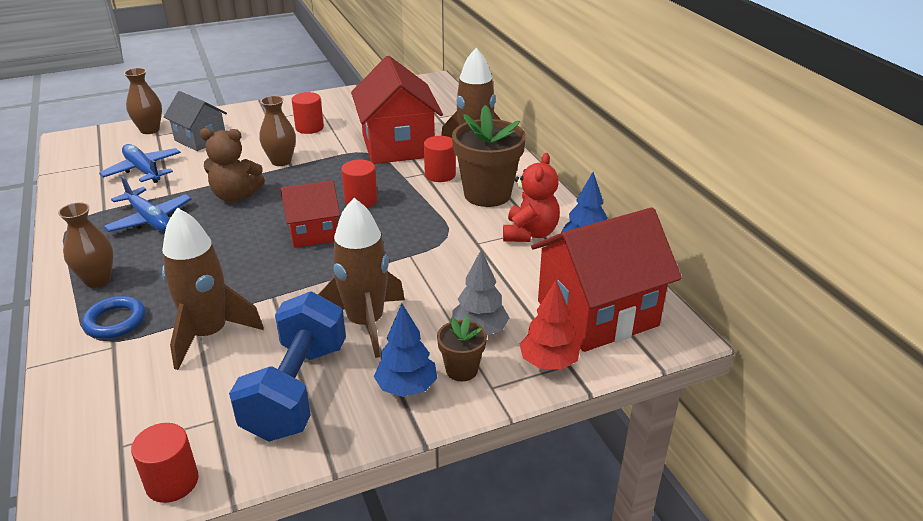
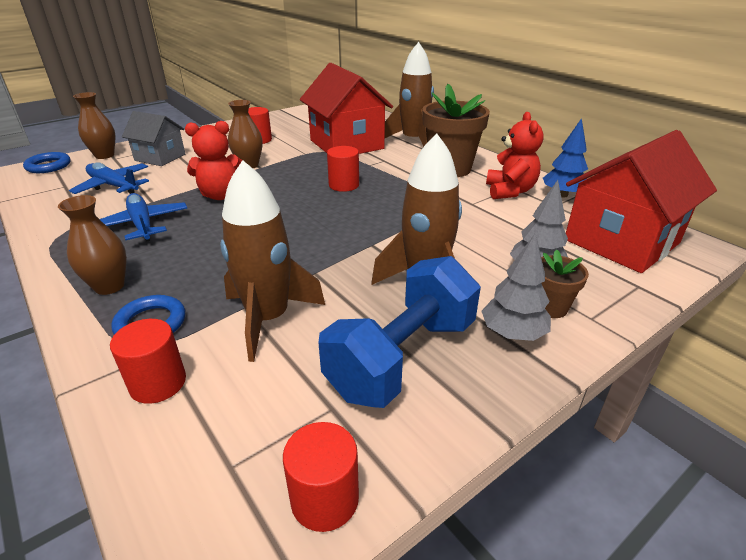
camera: 15 degrees left, 0 degrees up
blue plane [103,176,191,232] -> blue plane turned 150 degrees counterclockwise [100,193,187,242]
brown teddy bear [200,128,265,202] -> red teddy bear [185,121,242,200]
blue dumbbell [229,291,346,442] -> blue dumbbell turned 45 degrees clockwise [318,256,481,408]
red house [281,180,340,248] -> none
blue tree [374,304,437,397] -> grey tree [481,233,551,341]
red cylinder [424,136,456,182] -> red cylinder moved to [110,319,186,404]
red tree [520,280,580,370] -> none
none -> blue ring [23,152,71,173]

